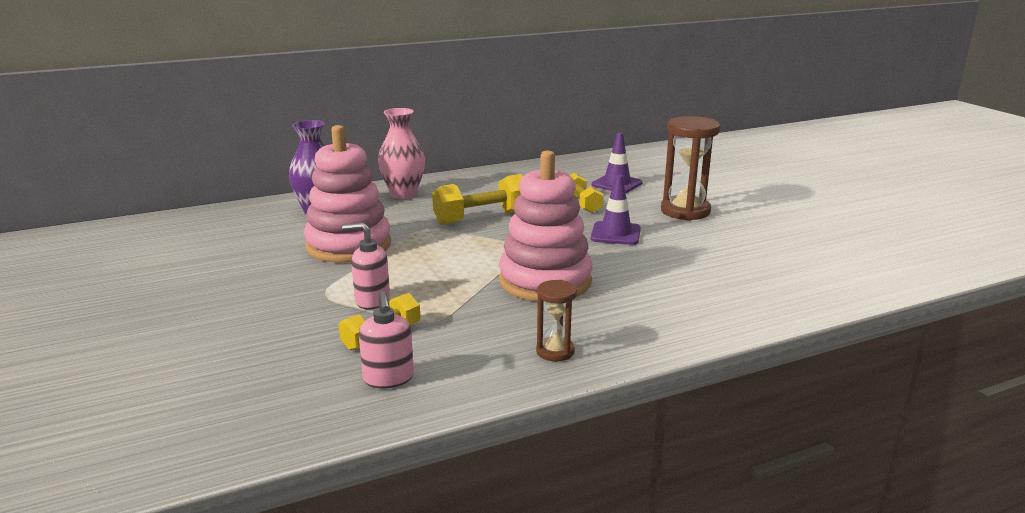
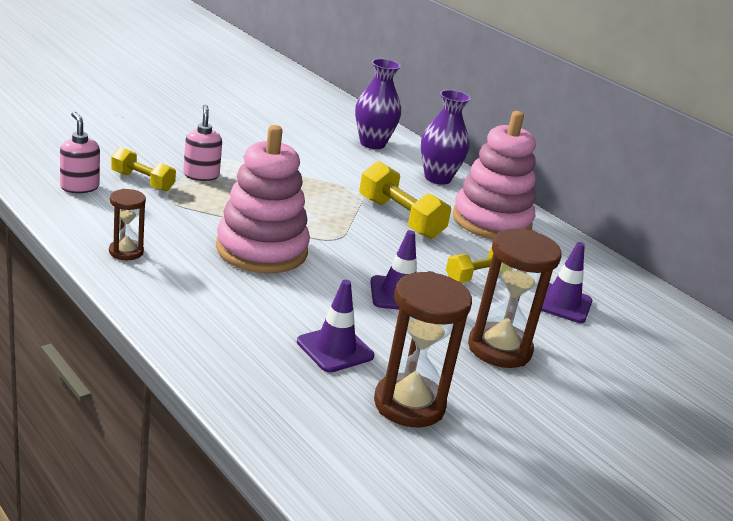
camera: 70 degrees right, 5 degrees up
pink stacking toy [304,125,391,263] -> pink stacking toy moved to [452,111,536,239]
pink soap dispenser [359,291,414,388] -> pink soap dispenser turned 90 degrees clockwise [60,112,100,193]
pink vase [378,108,425,199] -> purple vase [421,90,471,185]
none -> purple traffic cone [297,280,374,373]
none -> brown hourglass [374,271,472,427]

